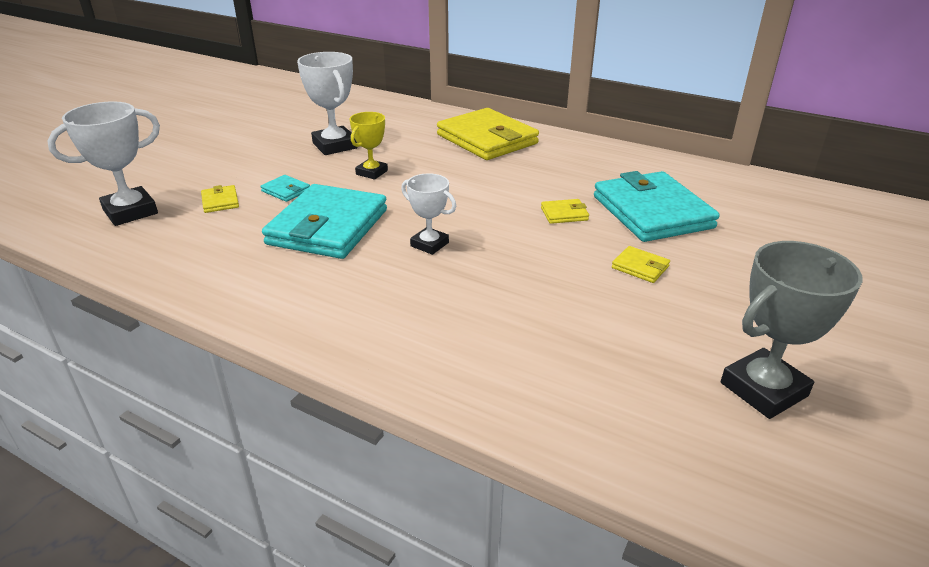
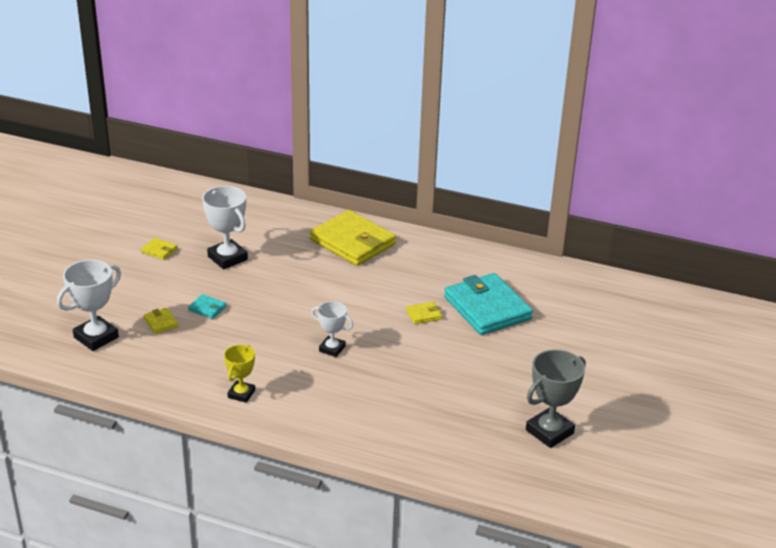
camera: 10 degrees left, 0 degrees up
turquoise wallet [262,184,387,259] -> none
yellow trophy [350,112,388,180] -> yellow trophy moved to [224,345,255,403]
yellow wallet [612,246,670,283] -> yellow wallet moved to [141,238,177,260]

